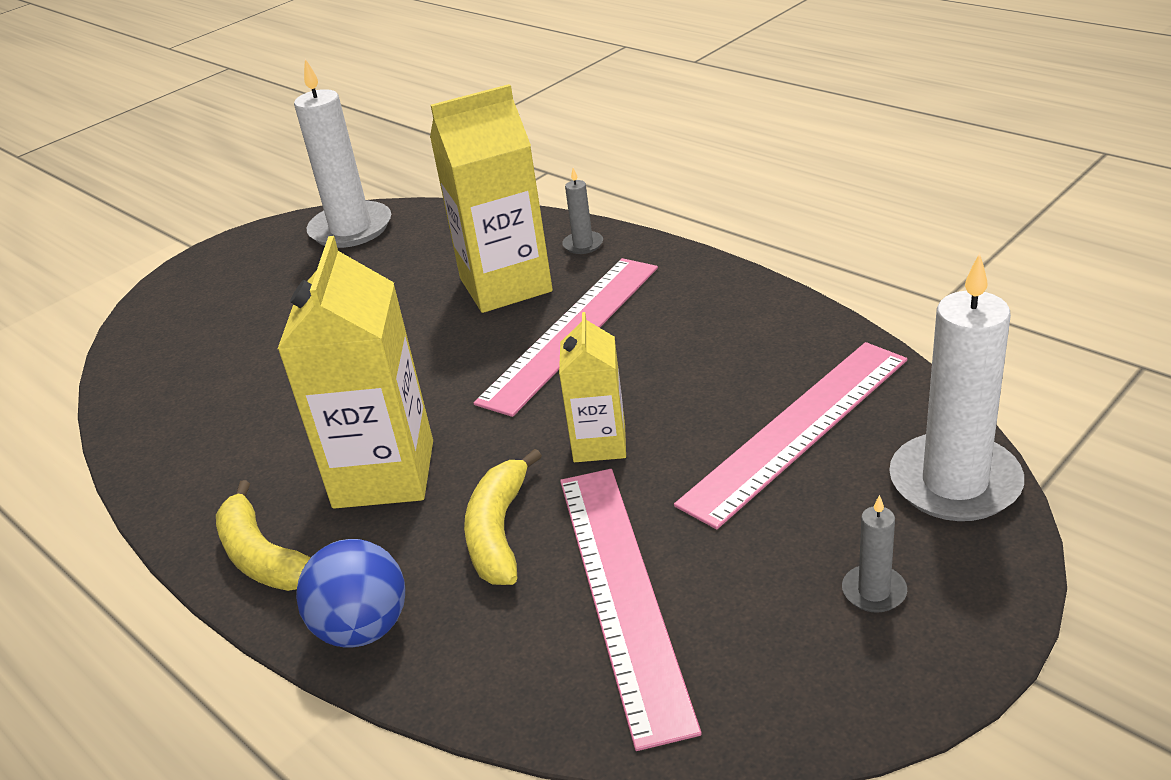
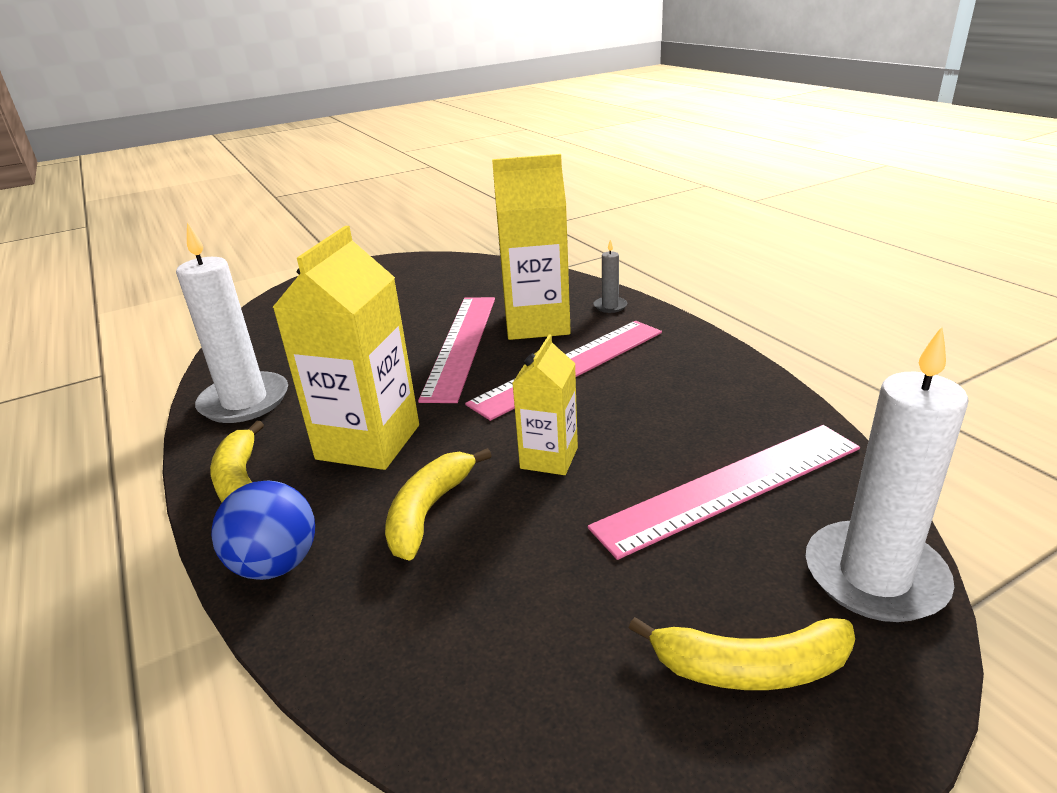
camera: 15 degrees right, 5 degrees down
white candle [294,59,391,248] -> white candle moved to [176,222,288,423]
pink ruler [560,469,702,751] -> pink ruler moved to [418,297,495,403]
grey candle [842,495,907,613] -> yellow banana [629,617,855,690]

